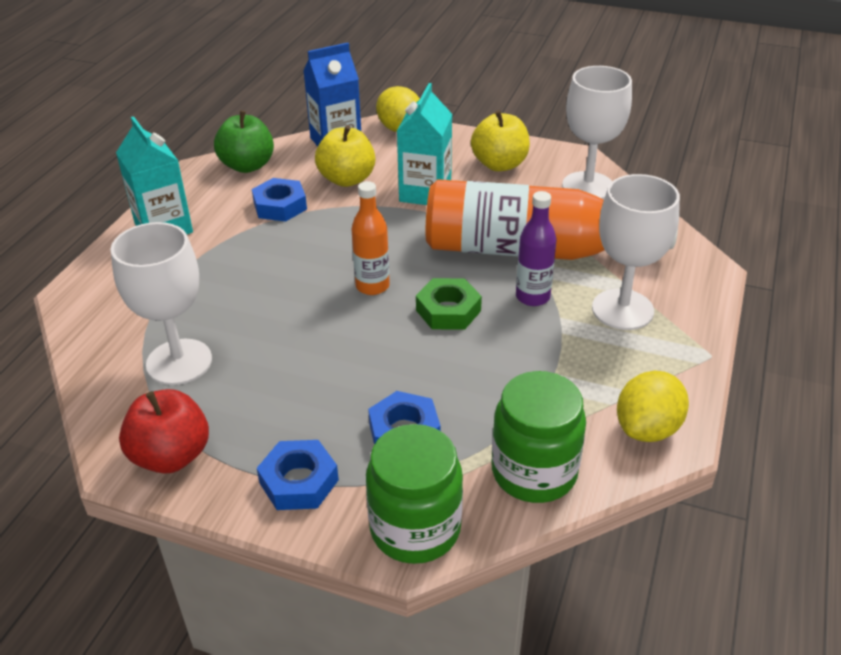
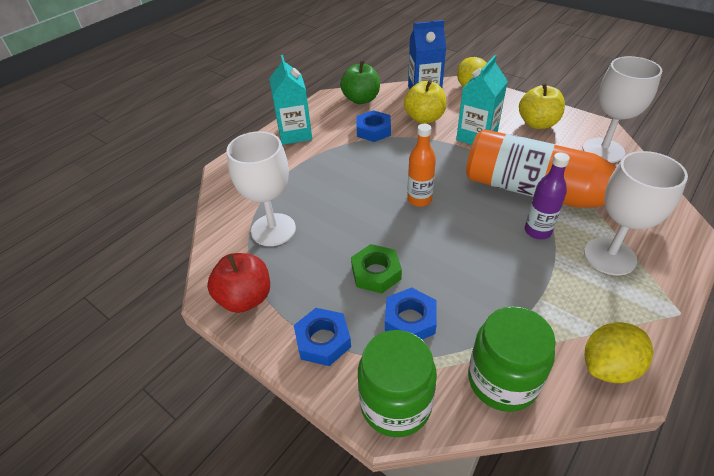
camera: 20 degrees right, 5 degrees up
green nut [416,278,482,330] -> green nut moved to [351,244,402,294]

